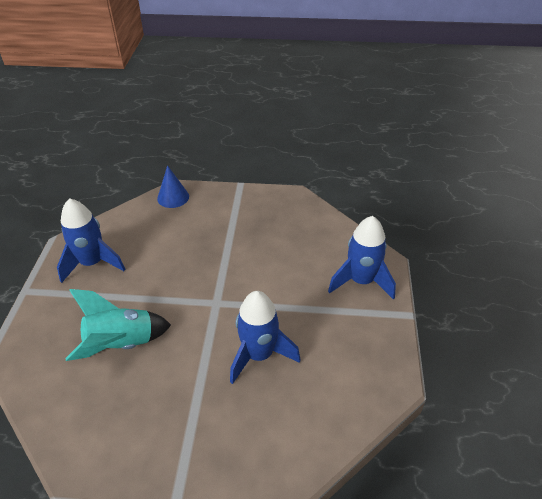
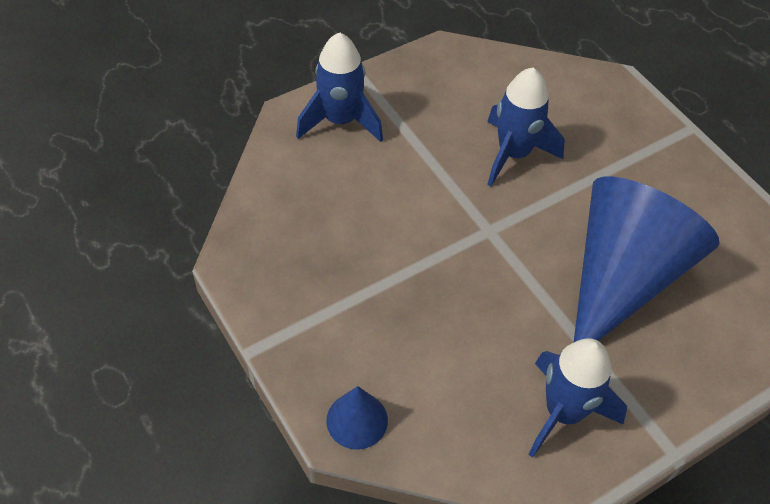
camera: 130 degrees left, 10 degrees up
turquoise rocket [65,289,171,361] -> blue cone [574,177,720,342]

